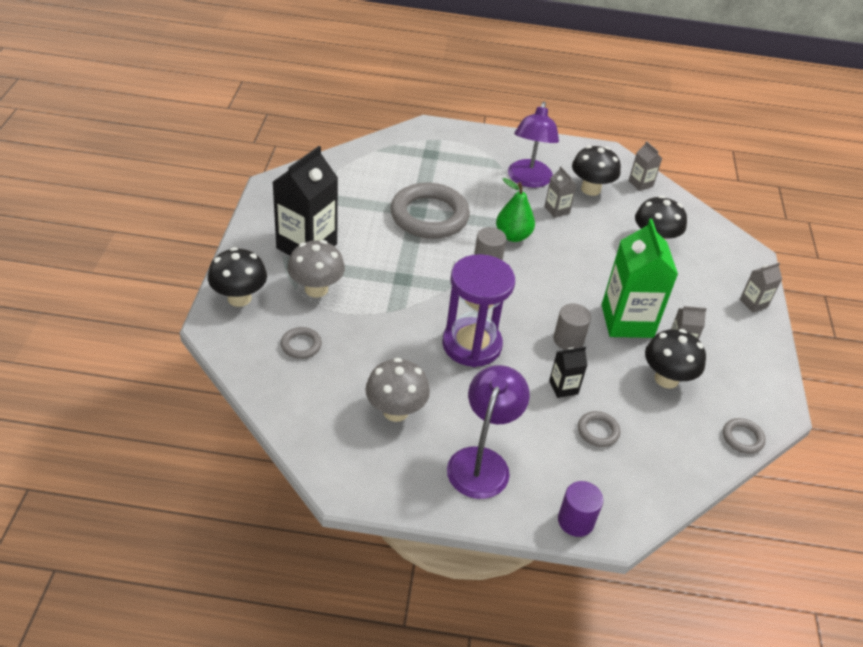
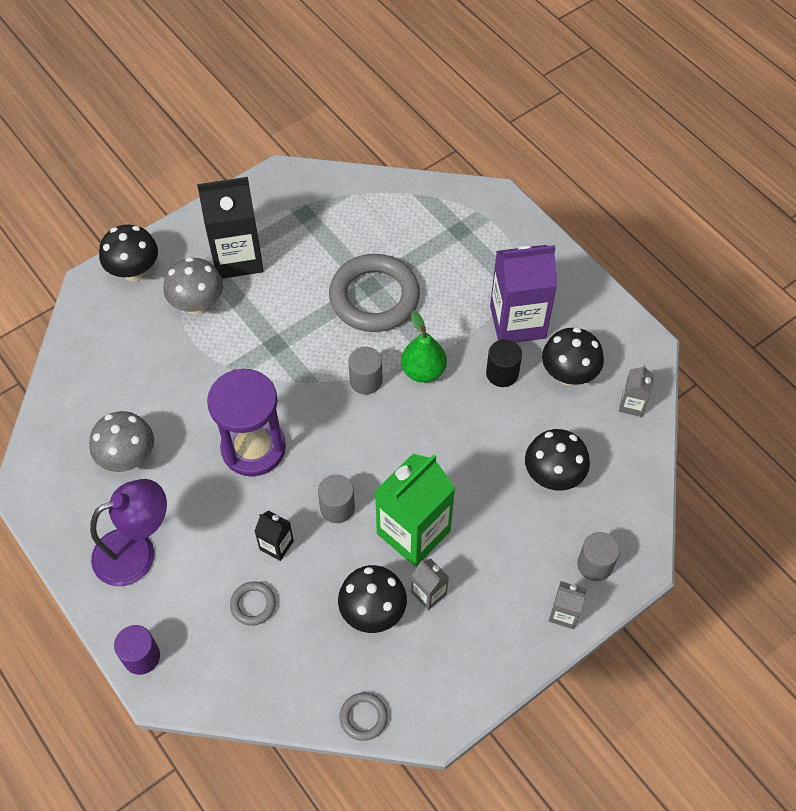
camera: 50 degrees right, 15 degrees up
grey ring [281,327,322,359] -> none
purple lamp [508,102,559,188] -> purple carton [490,244,557,343]
grey carton [544,166,577,218] -> black cylinder [486,339,522,387]
none -> grey cylinder [577,532,620,581]

